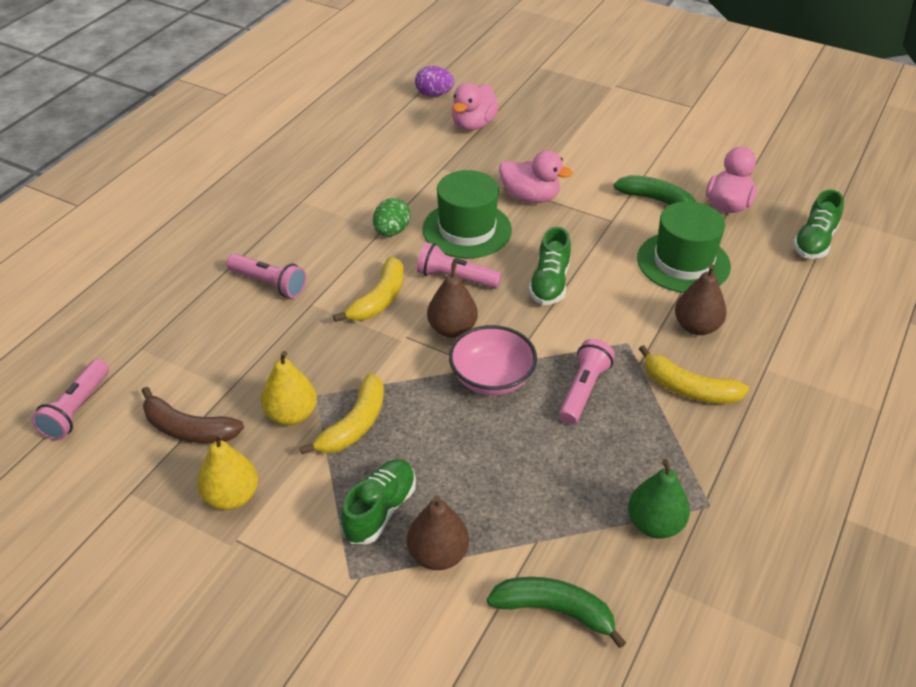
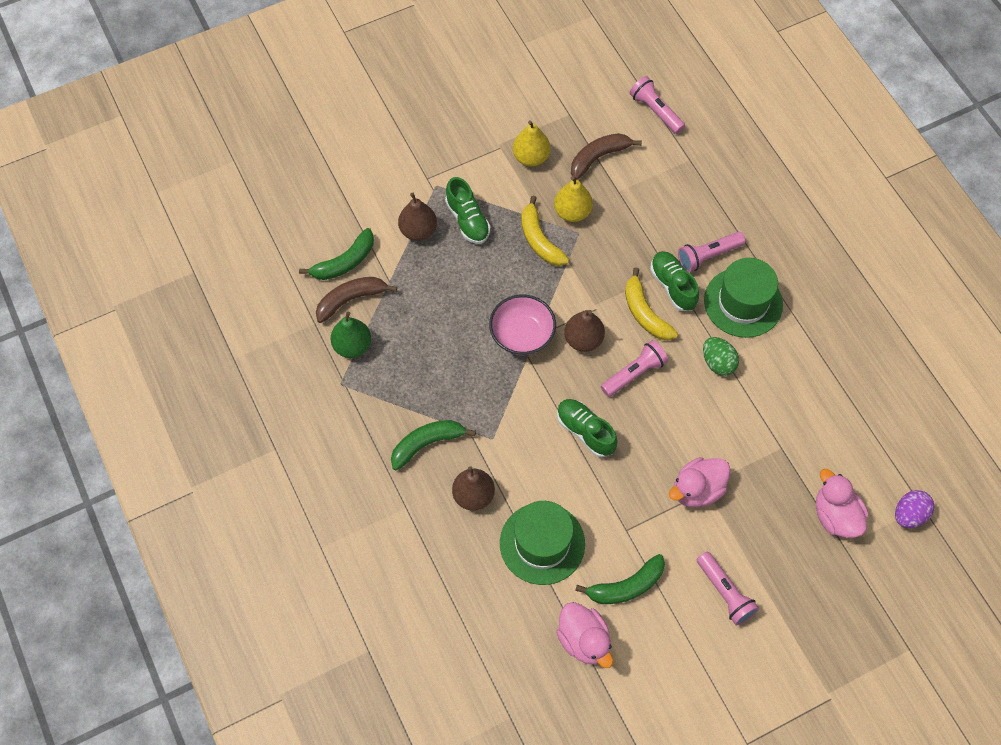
camera: 125 degrees right, 20 degrees up
green hat [422,170,512,259] -> green hat moved to [704,258,783,338]
pink flashlight [559,339,615,425] -> pink flashlight moved to [697,552,759,625]
yellow banana [639,345,749,404] -> green banana [391,420,476,471]
green shoe [793,190,844,259] -> green shoe moved to [650,251,699,311]
none -> brown banana [316,277,397,323]

